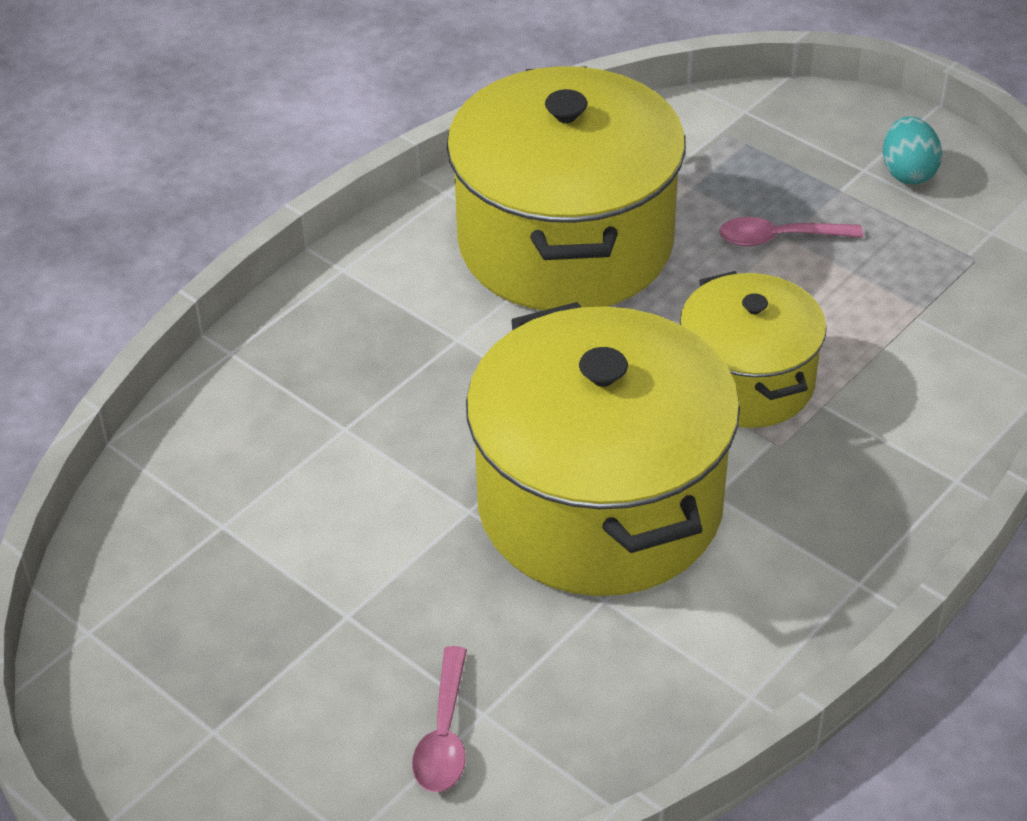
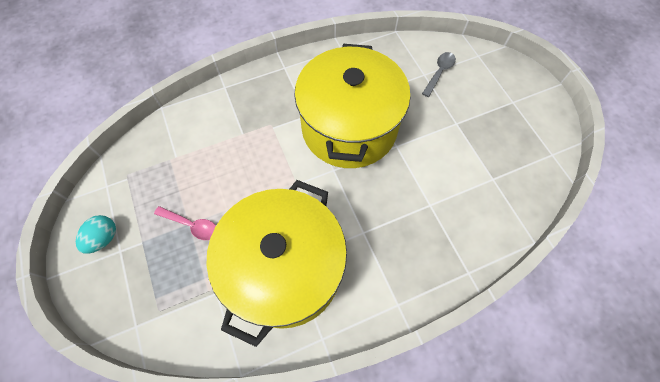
camera: 155 degrees left, 20 degrees up
pink spoon [412,646,467,792] -> grey spoon [422,52,456,97]
yellow pot [680,271,827,428] -> none

